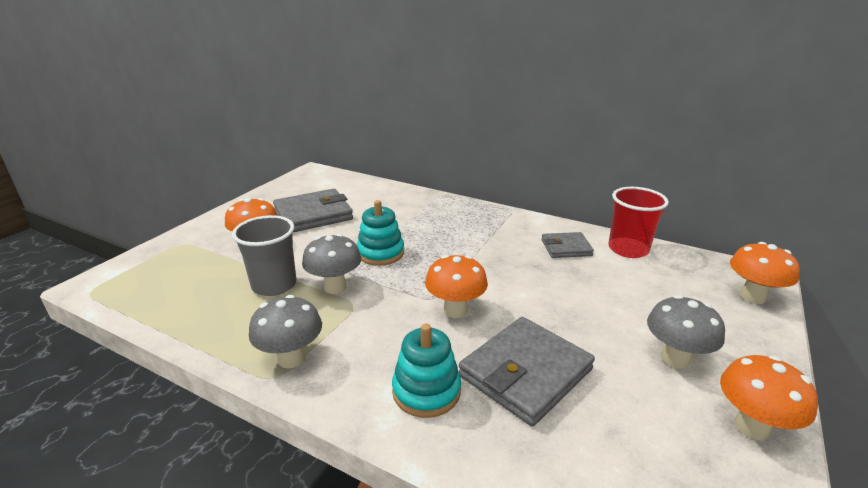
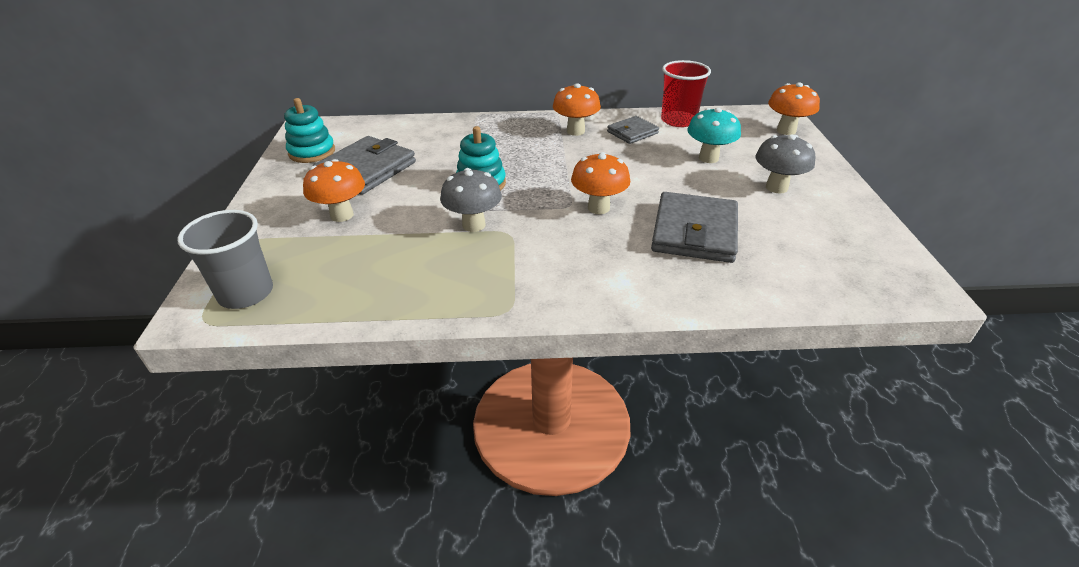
camera: 30 degrees left, 10 degrees up
grey cup [232,215,297,296] -> grey cup moved to [177,210,273,309]
grey mushroom [249,295,322,368] -> none
turquoise stacking toy [392,324,461,418] -> turquoise stacking toy moved to [284,98,335,163]
orange mushroom [720,355,818,440] -> orange mushroom moved to [553,83,601,136]
none -> turquoise mushroom [687,108,741,163]

